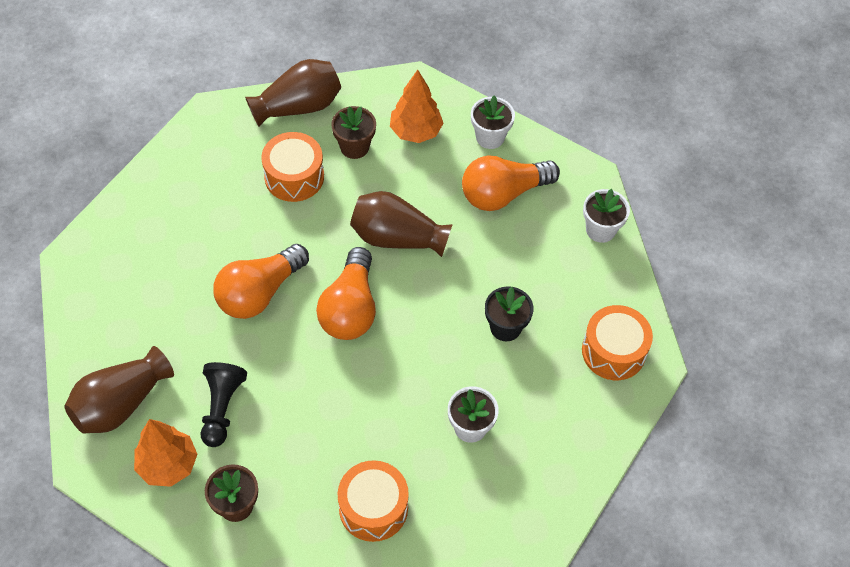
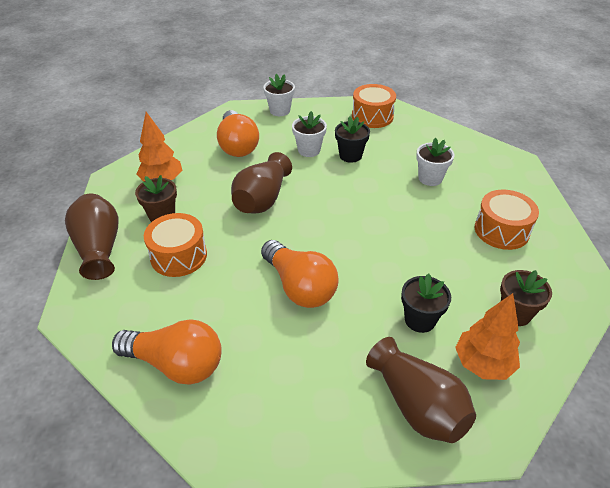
camera: 80 degrees left, 15 degrees down
black pawn [201,362,247,447] -> black flower pot [401,273,451,333]
orange light bulb [316,247,376,340] -> orange light bulb moved to [112,319,222,385]
white flower pot [471,95,515,149] -> white flower pot moved to [292,111,327,157]

